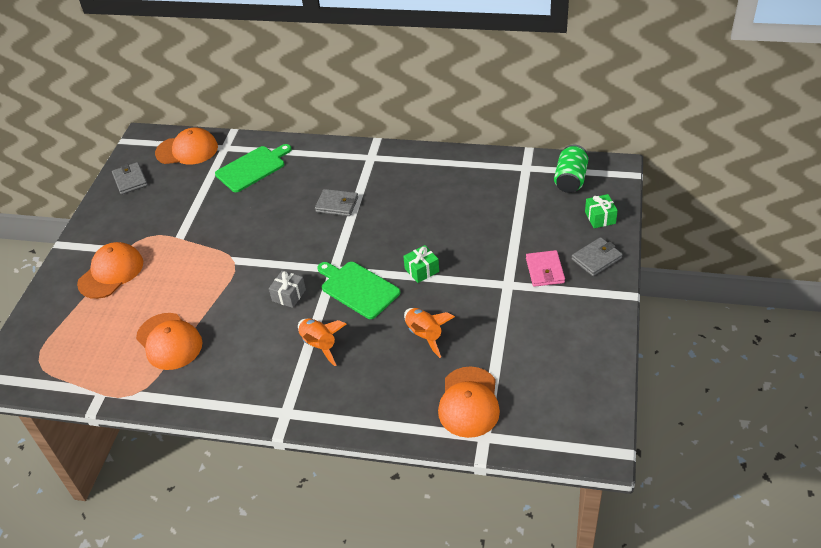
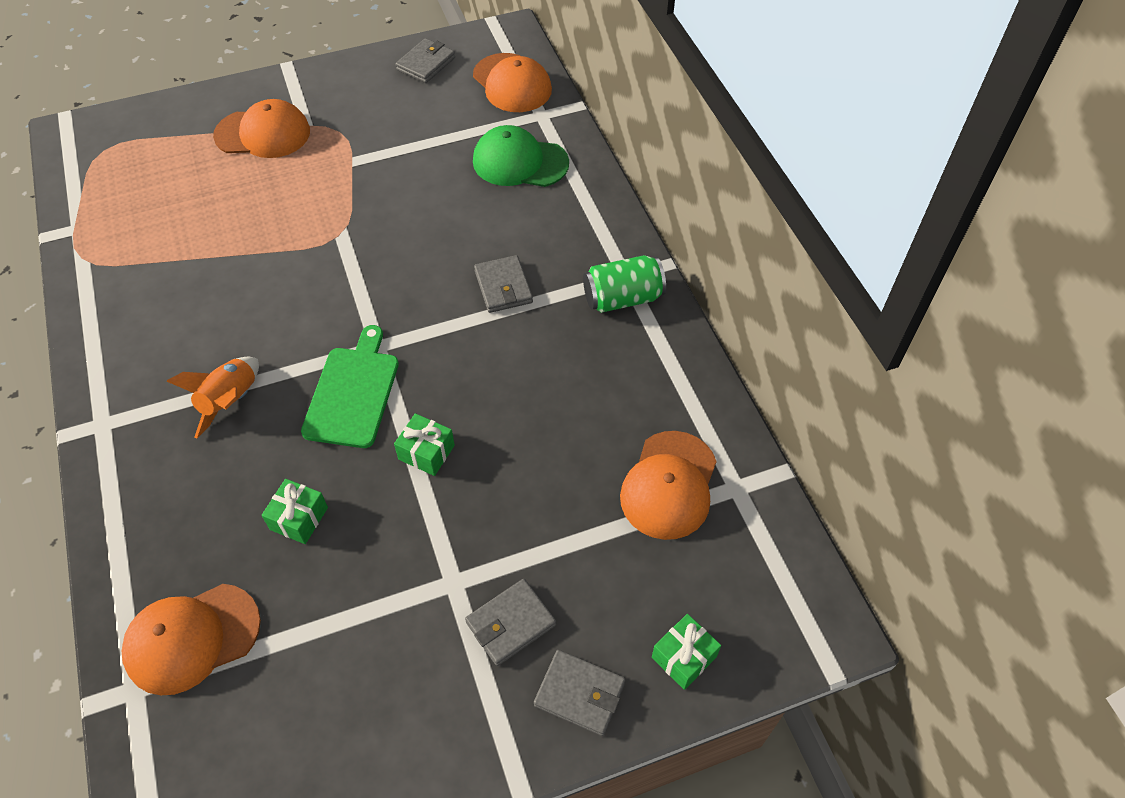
camera: 55 degrees right, 10 degrees up
orange cap [136,313,203,370] -> orange cap moved to [620,431,717,540]
green cutting board [215,144,292,192] -> green cap [473,125,569,187]
grey gift [269,271,306,308] -> none
orange rocket [404,308,455,358] -> green gift [261,479,328,544]
pink wallet [526,250,565,287] -> grey wallet [465,579,556,666]
green can [554,145,588,193] -> green can moved to [583,255,666,313]

